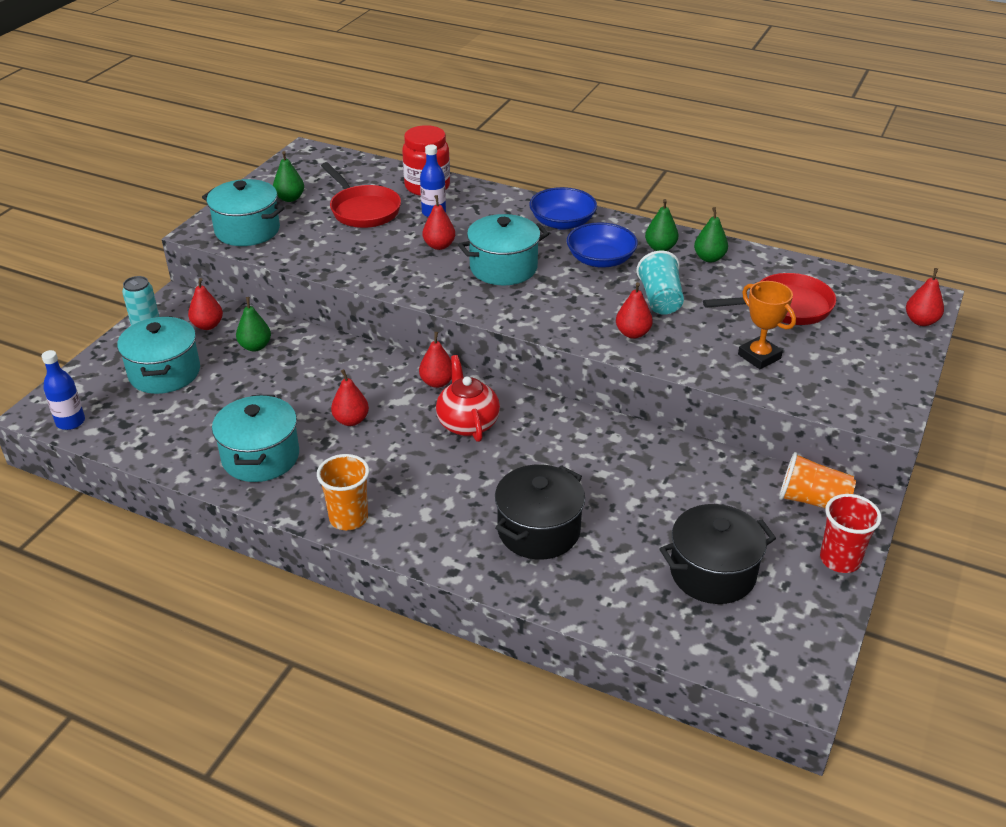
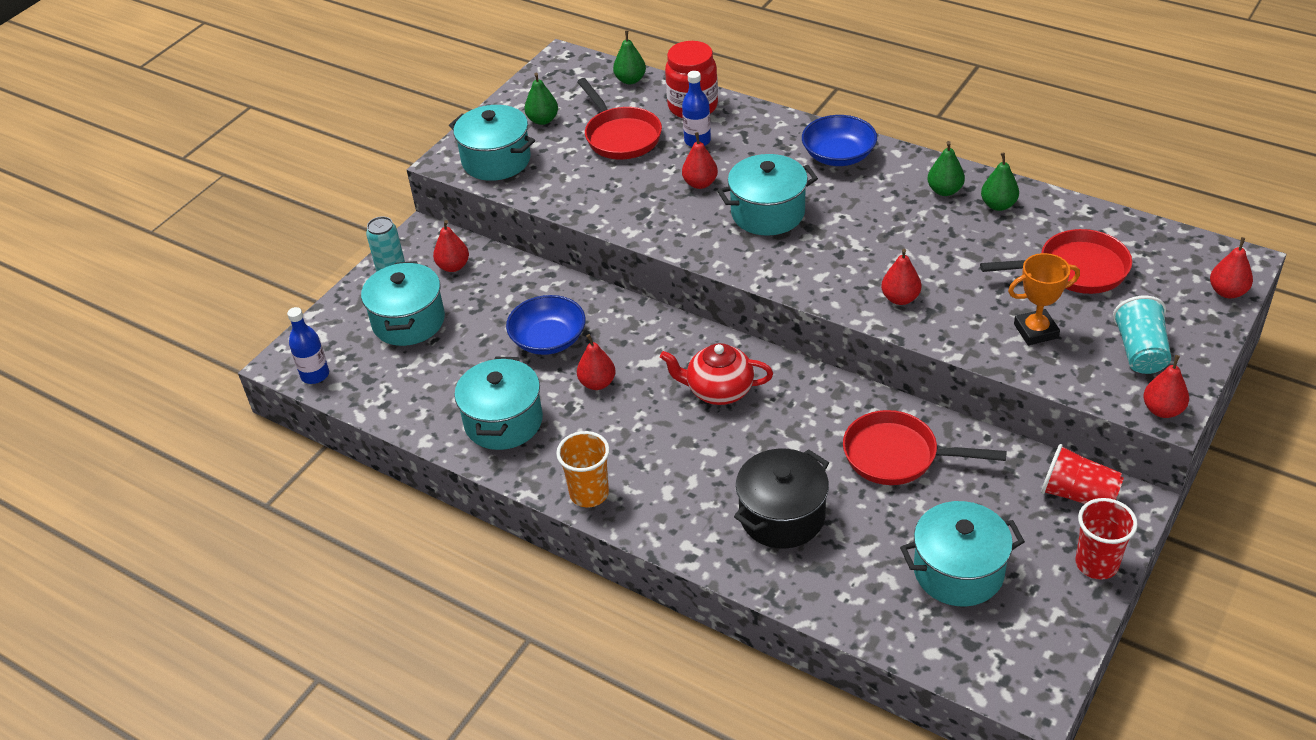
camera: 10 degrees right, 5 degrees up
green pear [236,297,271,352] -> green pear moved to [613,30,646,84]
red pear [419,332,452,388] -> red pear moved to [1143,355,1189,418]
red teapot [436,355,500,442] -> red teapot turned 75 degrees counterclockwise [660,343,773,405]
blue bowl [567,222,638,268] -> blue bowl moved to [506,295,586,355]
turquoise cup [637,250,684,315] -> turquoise cup moved to [1113,296,1171,374]
black pot [660,504,776,604] -> turquoise pot [900,501,1025,606]
orange trophy [738,281,796,369] -> orange trophy turned 75 degrees counterclockwise [1008,253,1080,345]
orange cup [779,452,856,508] -> red cup [1041,444,1124,504]
none -> red pan [843,410,1007,485]

